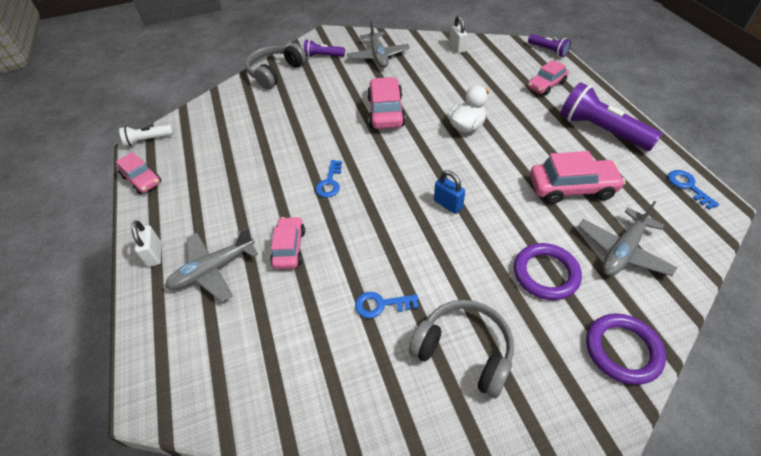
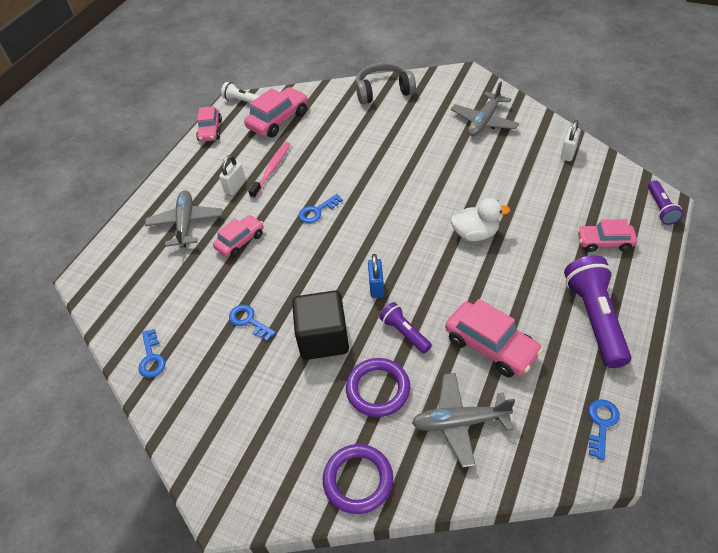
camera: 45 degrees right, 0 degrees up
white padlock [131,220,162,267] -> white padlock moved to [219,155,246,195]
grey plane [165,227,258,302] -> grey plane turned 75 degrees clockwise [145,190,223,248]
purple flashlight [304,39,345,57] -> purple flashlight moved to [379,302,432,353]
pink car [367,77,406,129] -> pink car moved to [244,87,308,137]
grey headphones [409,300,514,399] -> none
none -> blue key [138,329,166,378]
none -> pink toothbrush [248,142,290,199]
none -> black cube [292,291,349,360]

